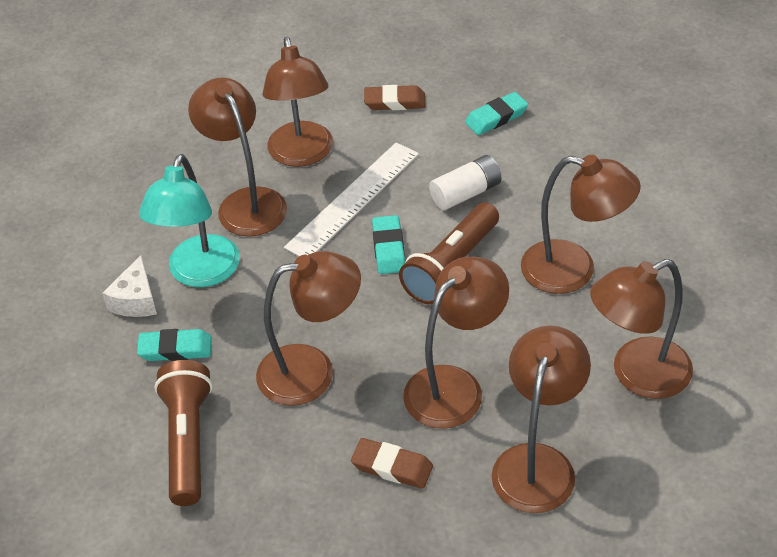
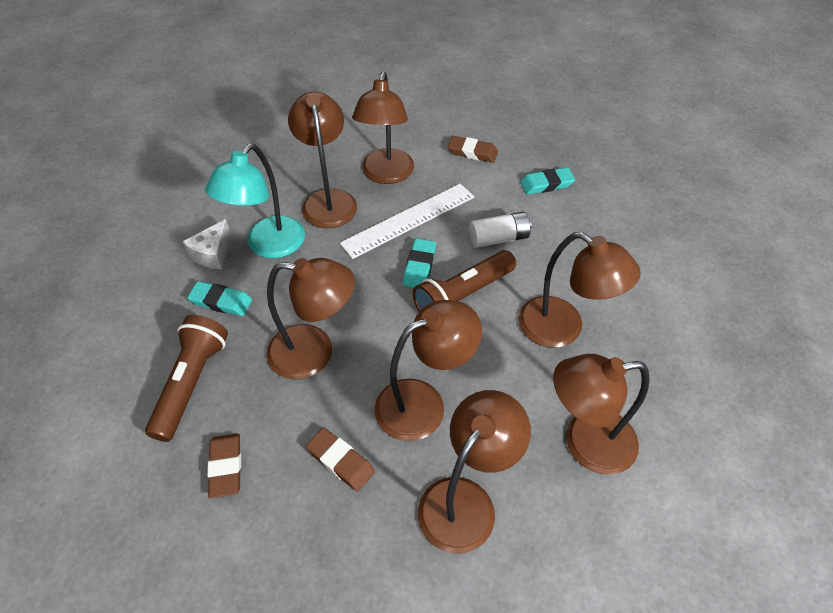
camera: 15 degrees right, 5 degrees up
none -> brown eraser [207,433,241,498]

